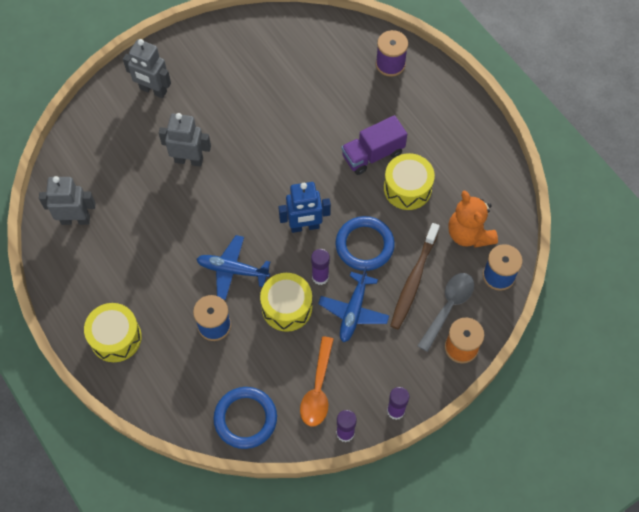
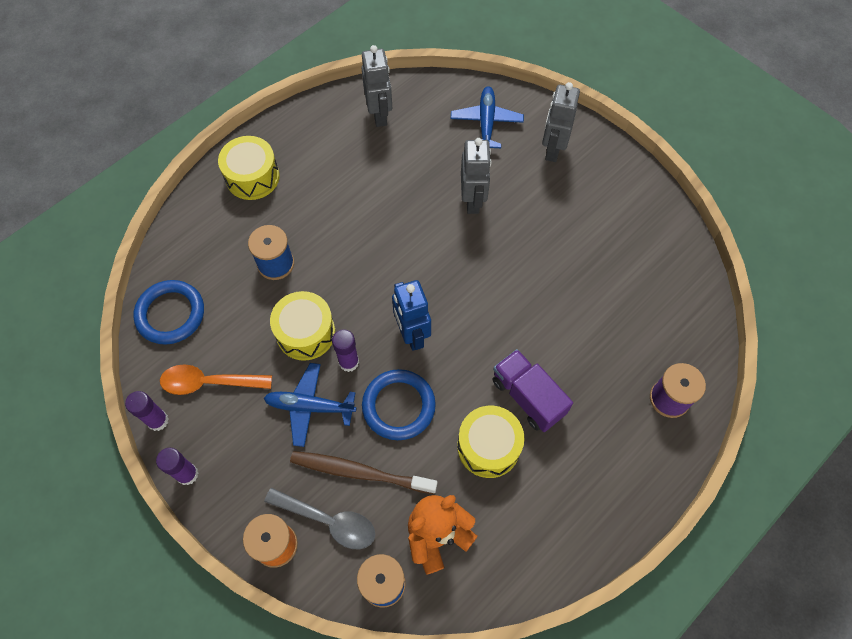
camera: 80 degrees right, 0 degrees up
blue plane [196,235,270,300] -> blue plane moved to [451,86,524,148]

